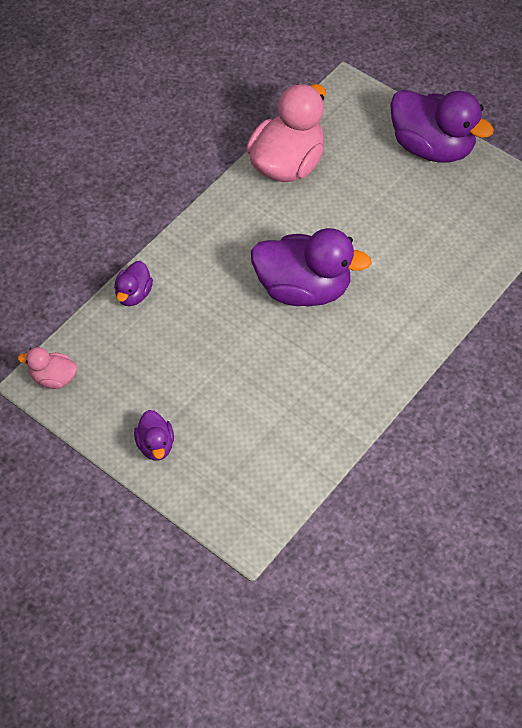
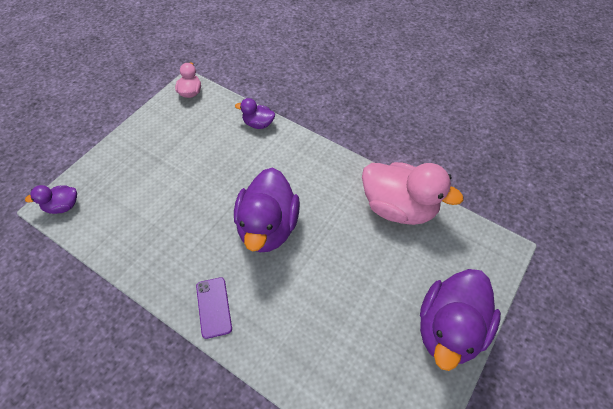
camera: 85 degrees right, 0 degrees up
purple duck [134,410,174,461] -> purple duck moved to [25,185,77,214]
none -> purple phone [196,277,232,339]

